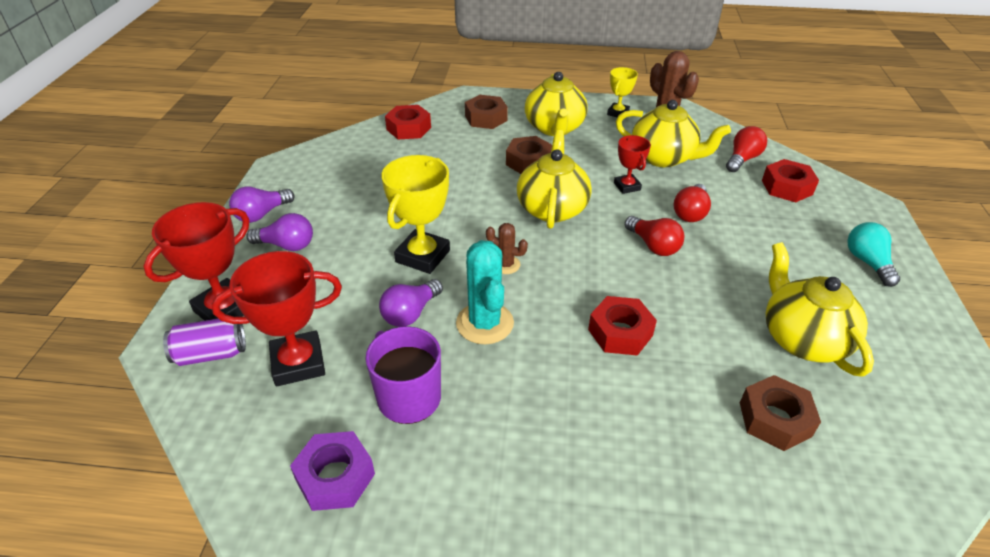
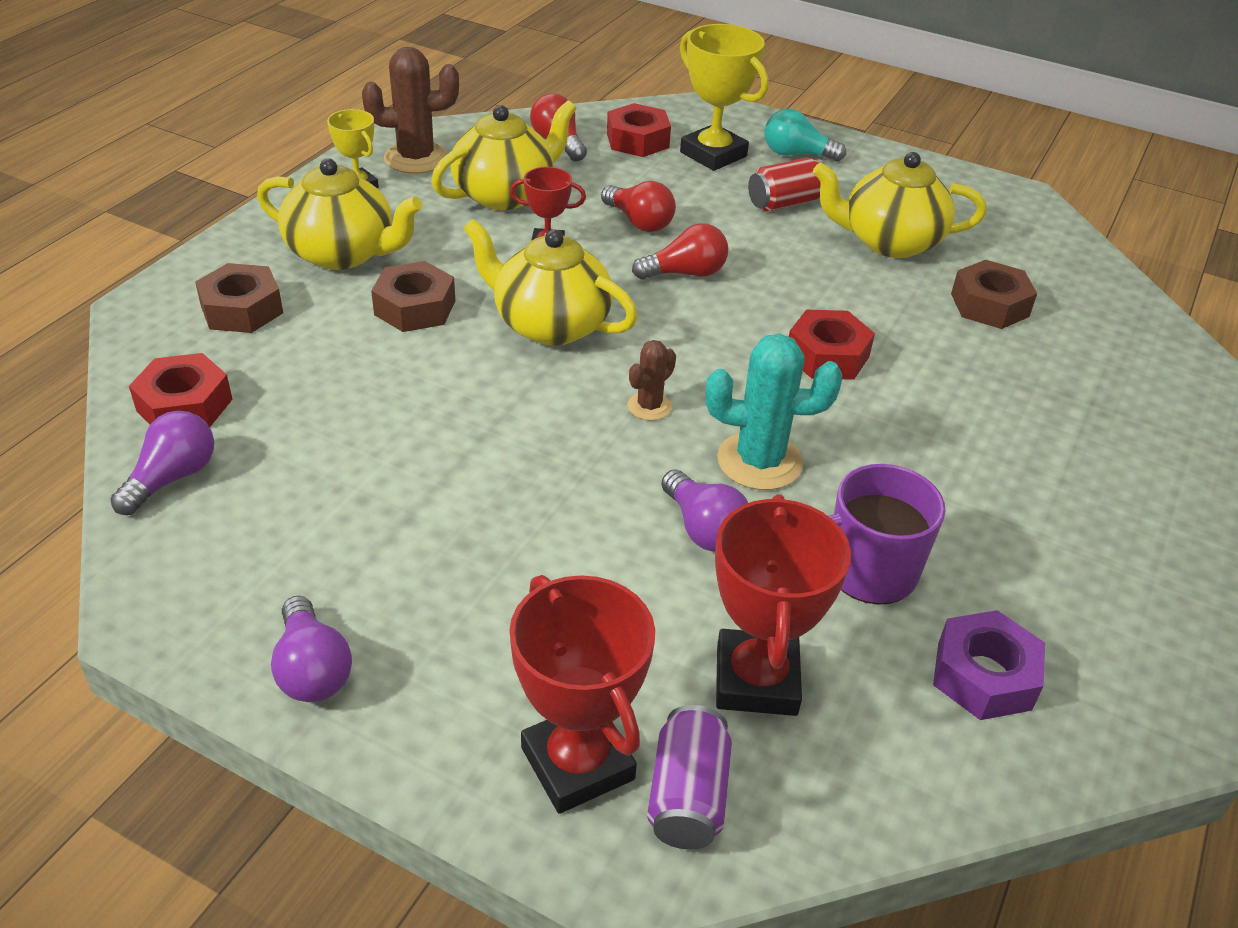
camera: 70 degrees left, 0 degrees up
purple light bulb [246,213,313,251] -> purple light bulb moved to [110,411,214,515]
yellow trophy [381,155,450,274] -> yellow trophy moved to [680,24,768,171]
none -> red can [748,158,826,211]

